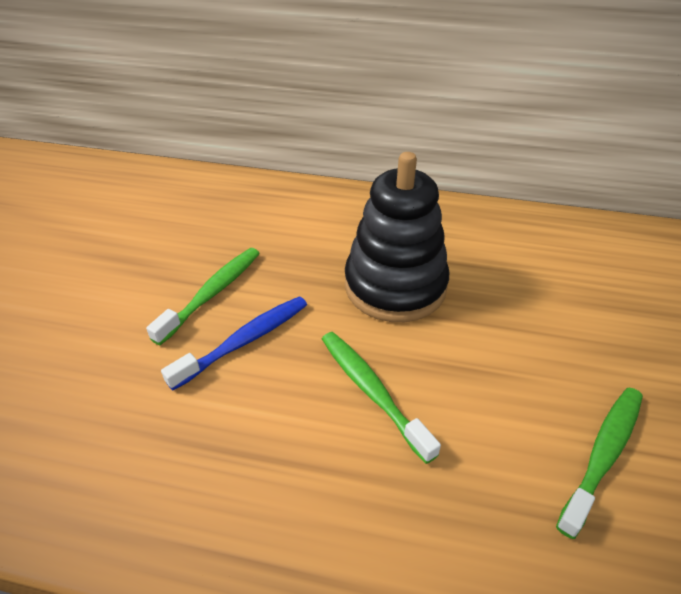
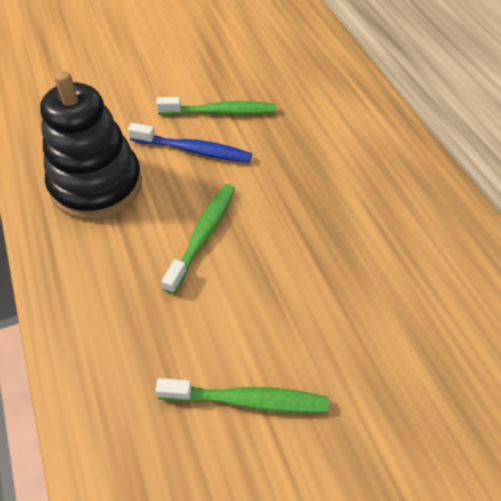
camera: 55 degrees right, 10 degrees up
black stacking toy [345,152,449,322] -> black stacking toy moved to [40,71,142,220]

